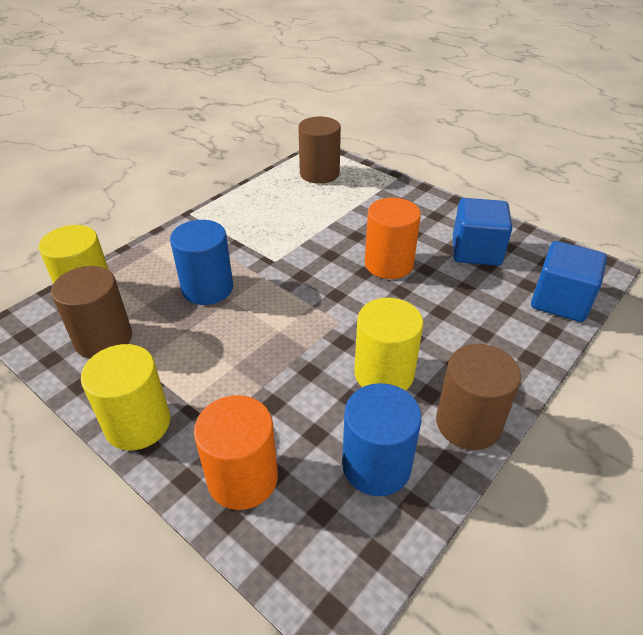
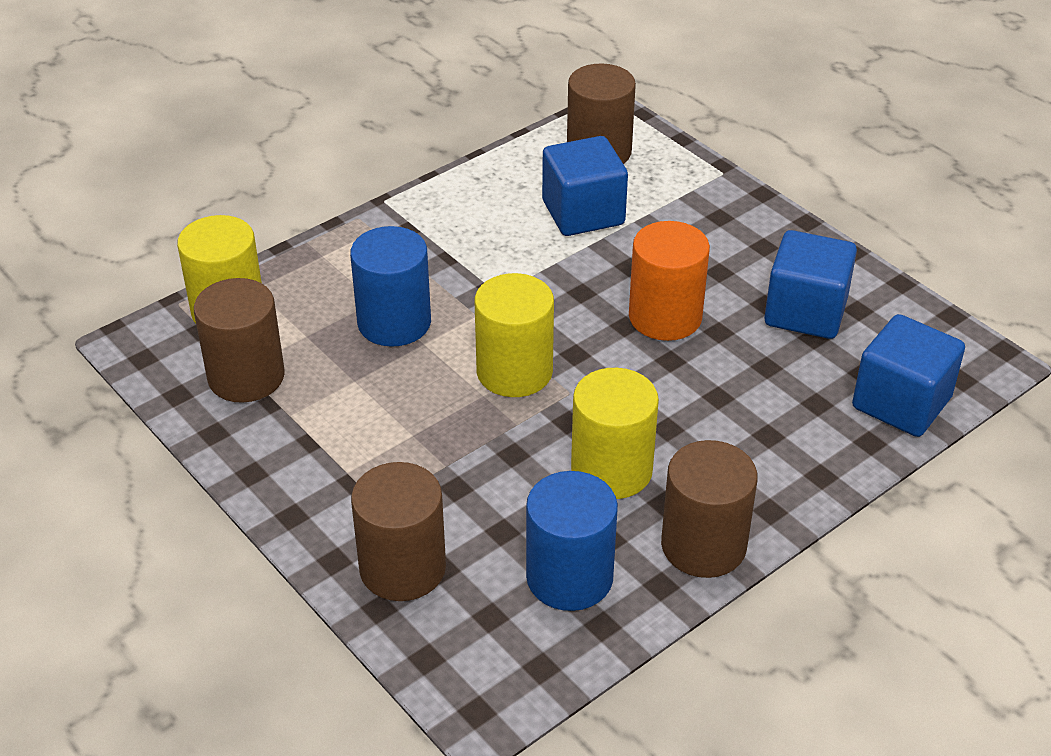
camera: 10 degrees right, 0 degrees up
yellow cylinder [81,344,170,450] -> yellow cylinder moved to [475,273,554,397]
orange cylinder [194,395,278,510] -> brown cylinder [351,462,446,601]
none -> blue cube [542,136,628,236]

